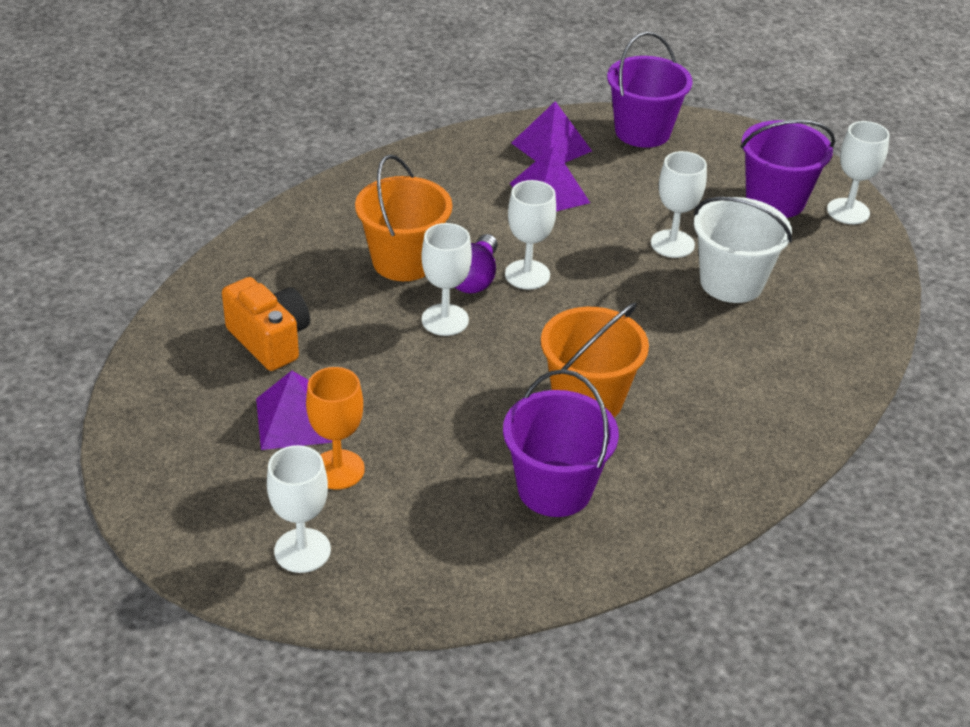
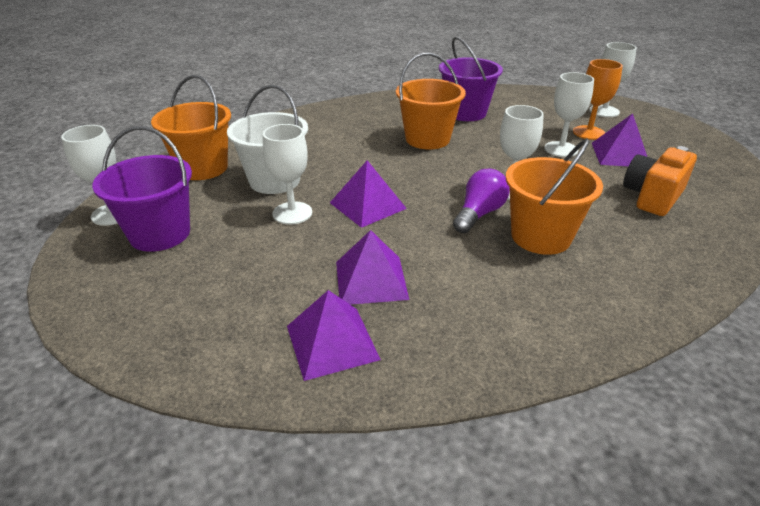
camera: 160 degrees left, 5 degrees down
orange camera [222,277,310,371] -> orange camera turned 60 degrees clockwise [623,146,697,216]
white goblet [505,180,556,289] -> white goblet moved to [544,72,594,157]
purple bucket [607,32,693,148] -> none
none -> orange bucket [151,75,231,180]
none -> purple pyramid [330,160,407,228]

